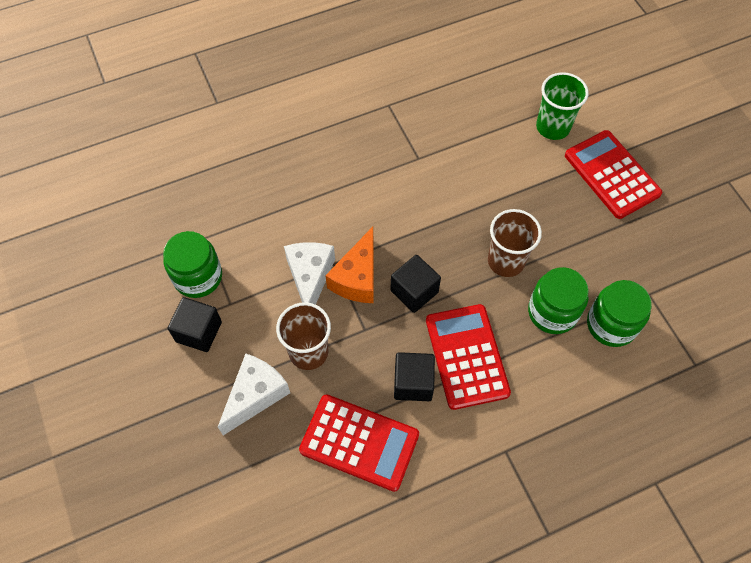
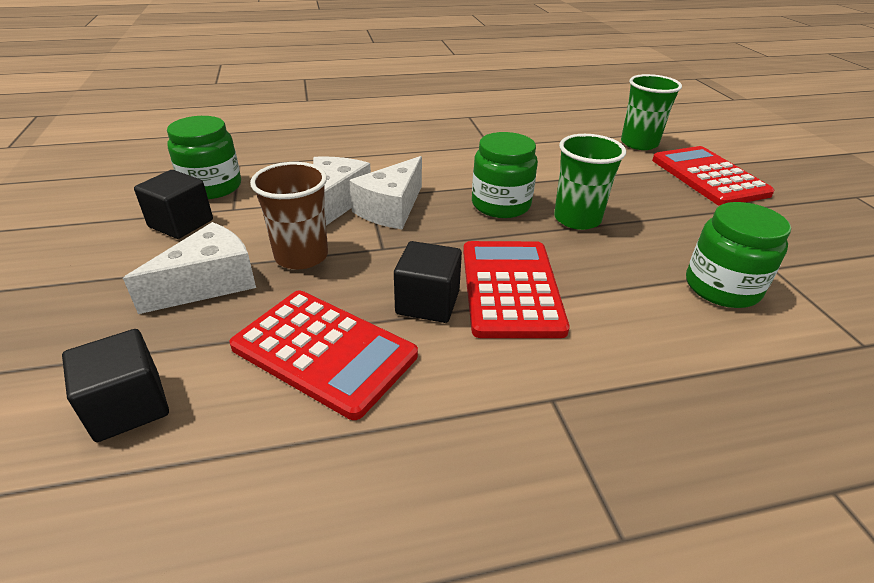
camera: 10 degrees right, 25 degrees down
orange cheese [325,227,374,303] -> white cheese [349,156,422,229]
black cube [390,255,441,313] -> black cube moved to [62,329,169,442]
brown cup [488,209,542,277] -> green cup [554,134,626,230]
green jar [528,267,589,334] -> green jar moved to [472,132,538,218]

